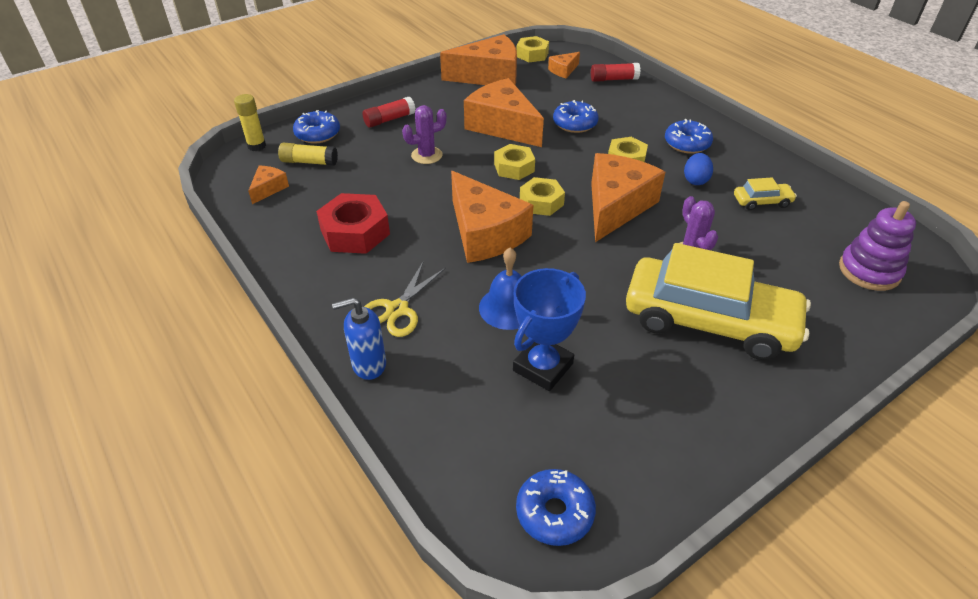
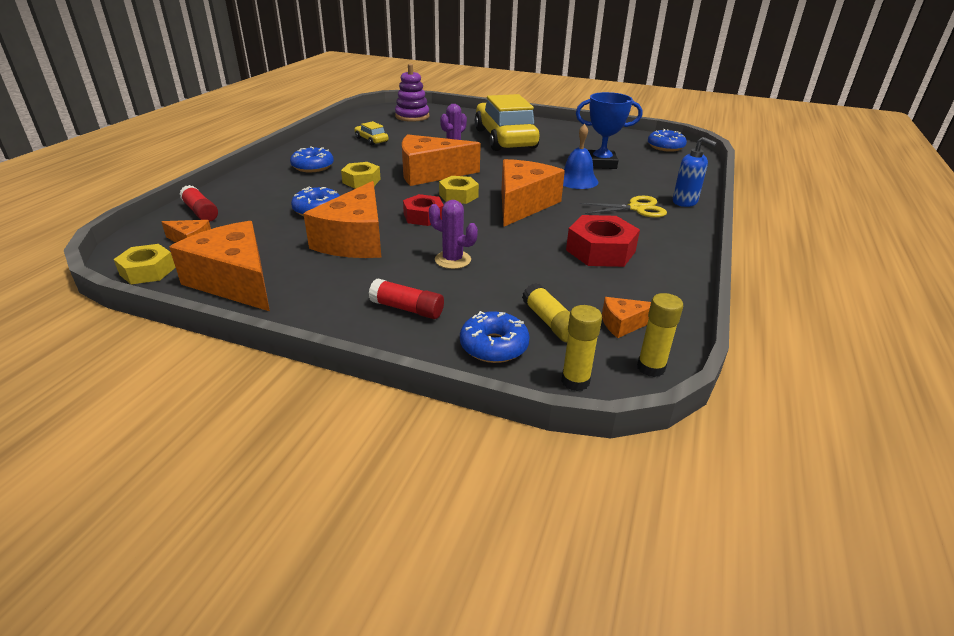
camera: 125 degrees left, 10 degrees down
yellow nut [494,144,535,180] -> red nut [403,194,444,226]
blue egg [684,153,713,185] -> none
none -> yellow glue stick [637,293,683,377]

